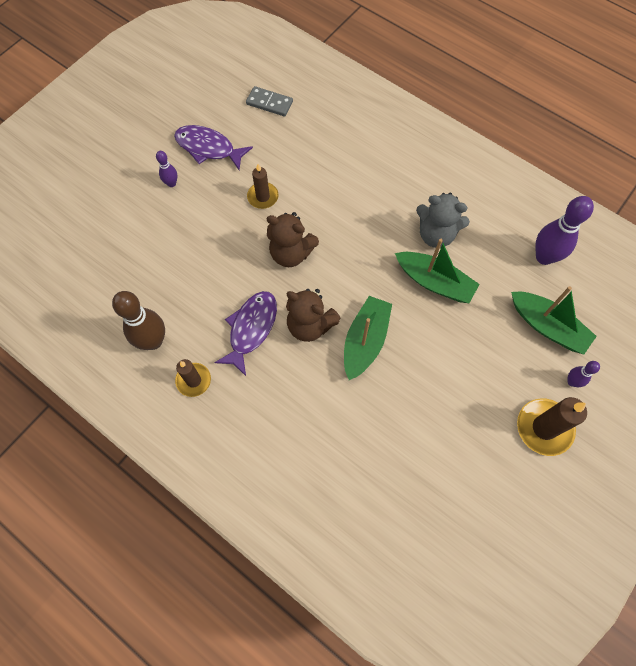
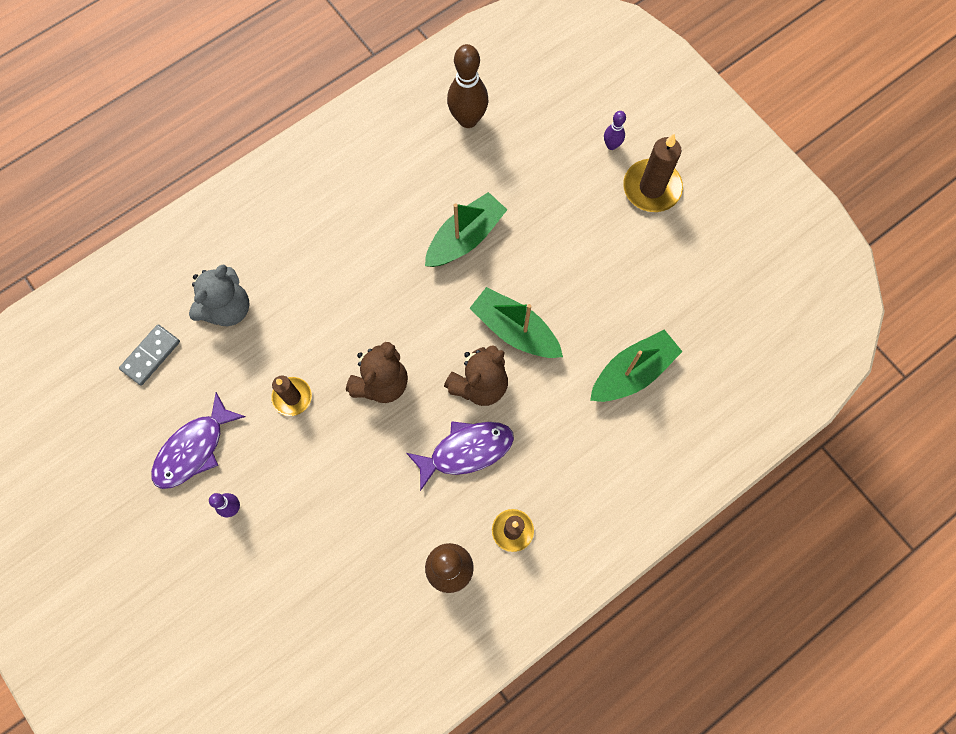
camera: 75 degrees left, 5 degrees up
purple fish [214,291,277,376] -> purple fish turned 120 degrees clockwise [406,421,514,491]
grey teddy bear [416,193,470,248] -> grey teddy bear moved to [189,264,250,326]
green boat [511,286,597,354] -> green boat moved to [590,330,683,402]
purple bowling pin [535,196,594,265] -> brown bowling pin [447,44,488,128]

